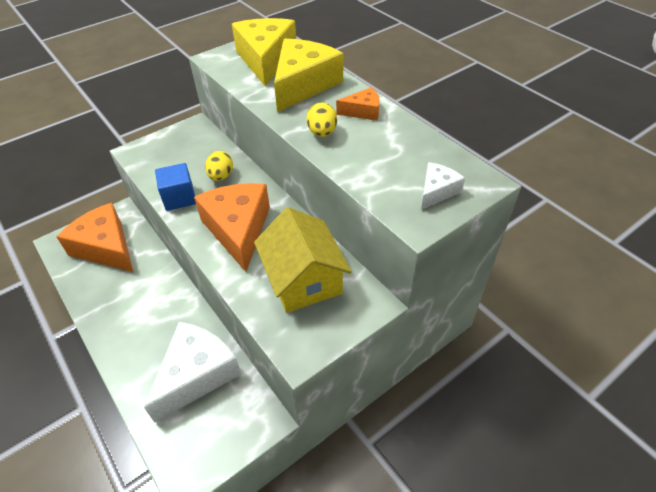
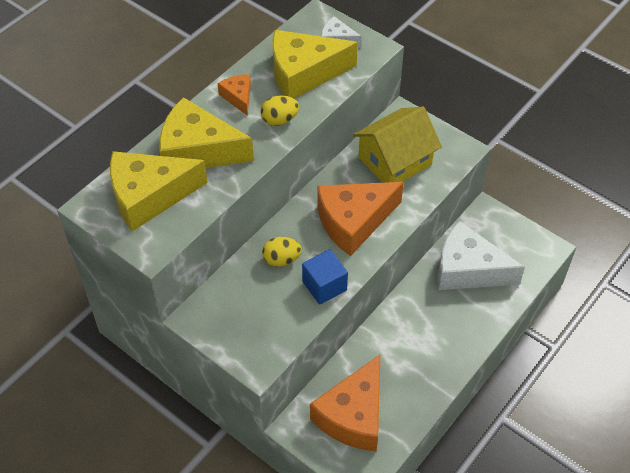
camera: 105 degrees left, 5 degrees up
none -> yellow cheese [272,30,358,99]

